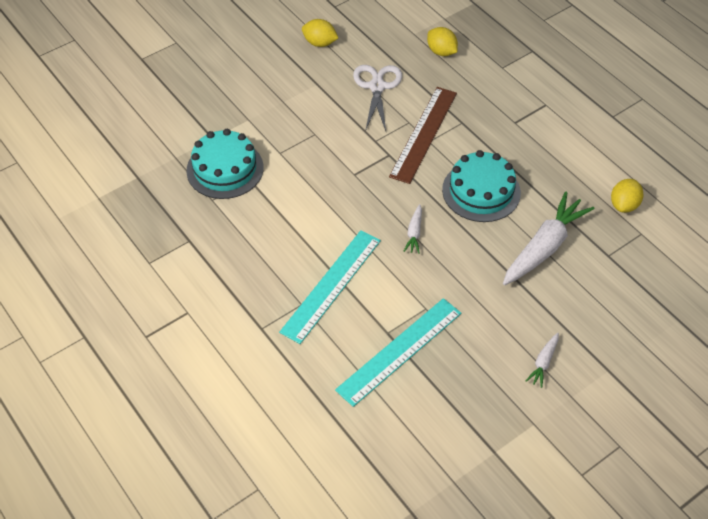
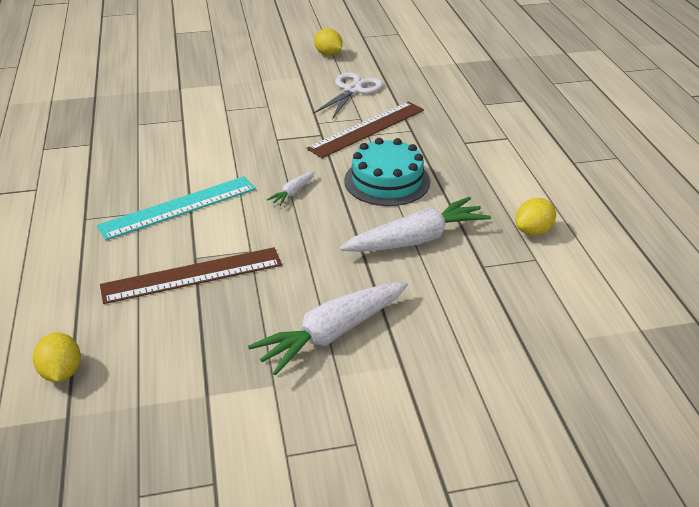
camera: 25 degrees right, 15 degrees down
turquoise cake [186,129,264,199] -> none
turquoise ruler [335,298,461,407] -> brown ruler [100,247,282,304]
yellow lemon [427,27,458,56] -> yellow lemon moved to [33,332,81,382]
white carrot [526,332,559,388] -> white carrot [248,281,408,376], size x2.18

